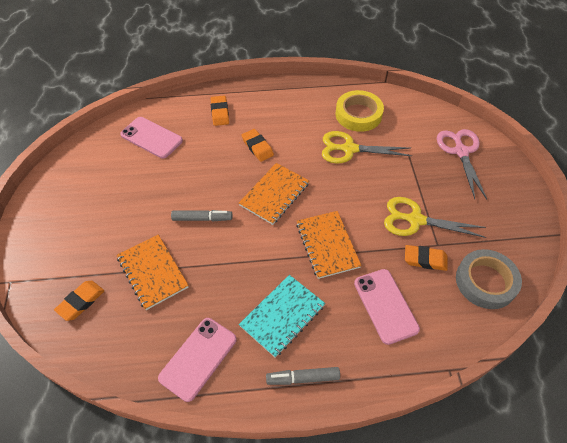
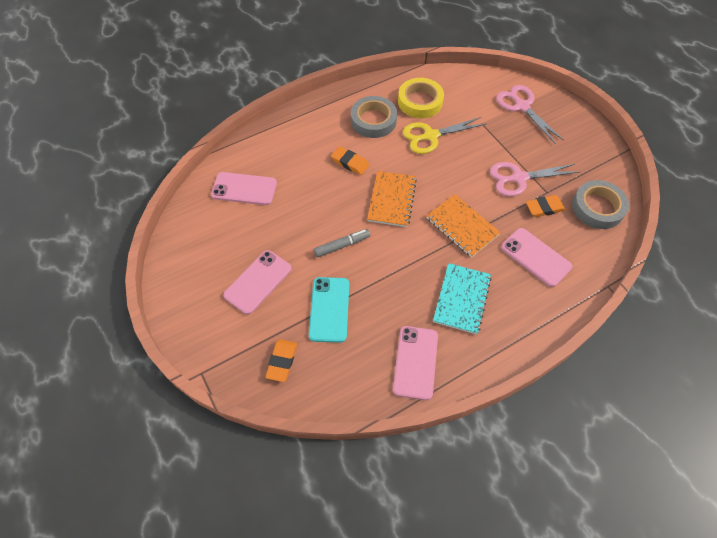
camera: 25 degrees left, 5 degrees up
orange notebook [117,235,189,310] -> turquoise phone [309,277,349,343]
orange eraser [211,95,229,126] -> none
grey marker [266,367,340,385] -> none
yellow scissors [384,197,486,238] -> pink scissors [490,162,580,196]
none -> pink phone [223,250,292,315]
none -> grey tape [351,96,397,138]

